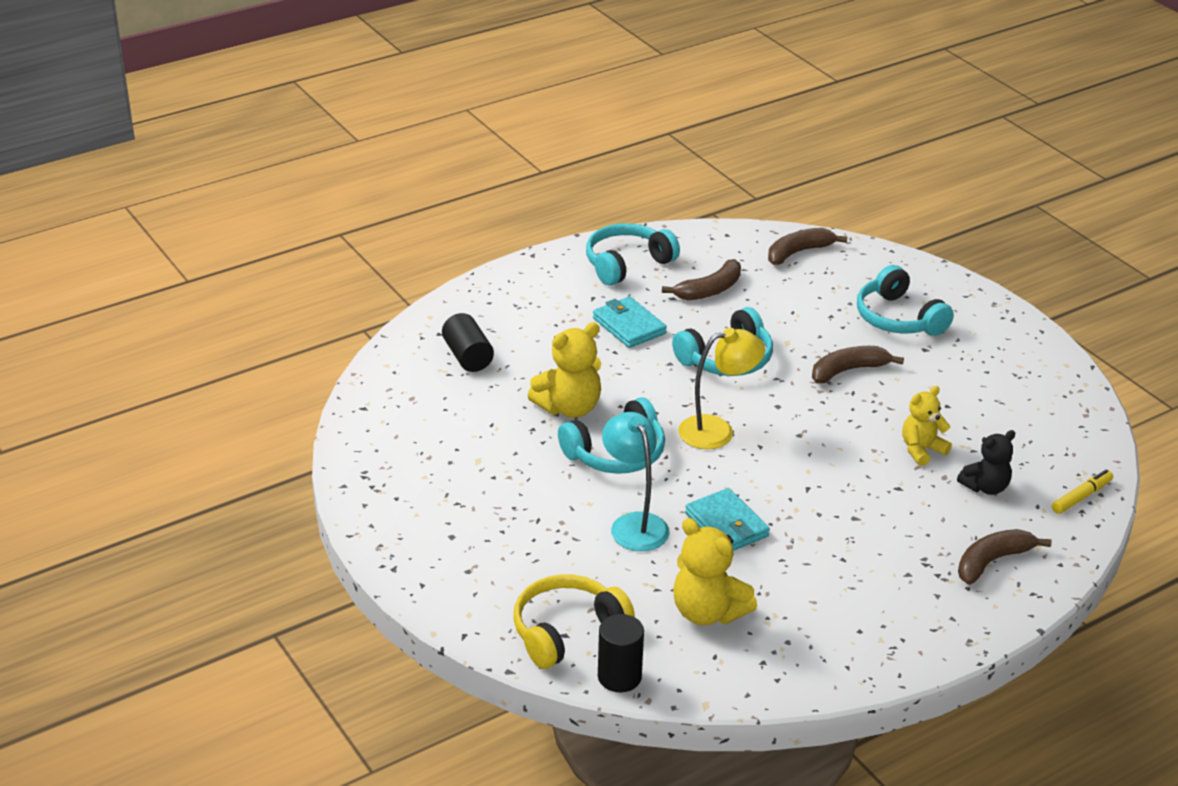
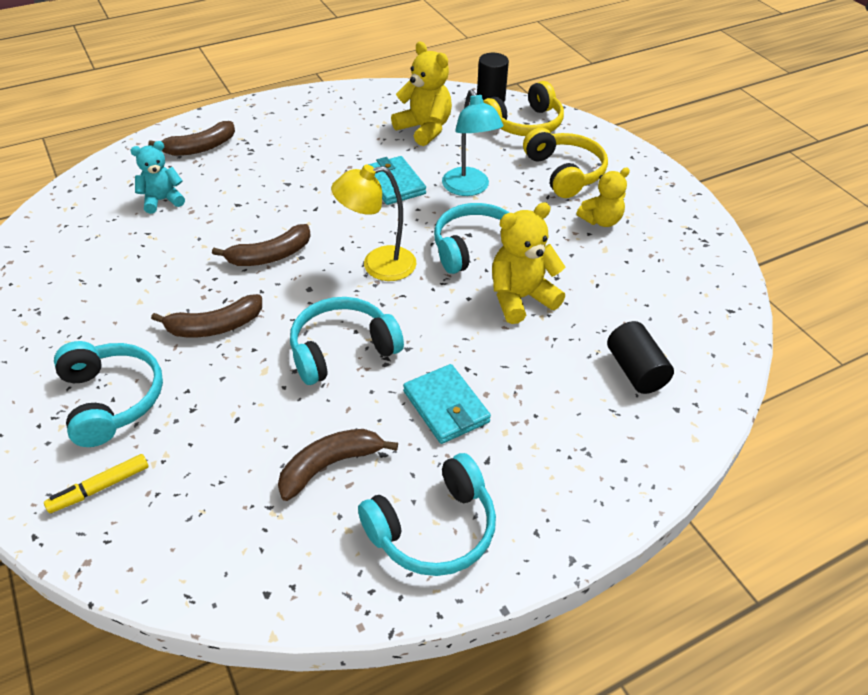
camera: 175 degrees left, 10 degrees up
brown banana [768,228,847,265] -> brown banana moved to [212,224,311,266]
yellow teddy bear [902,386,952,466] -> yellow teddy bear moved to [577,168,630,227]
black teddy bear [957,430,1015,495] -> turquoise teddy bear [130,141,185,214]
yellow marker [1052,470,1113,514] -> yellow marker moved to [44,454,149,513]
none -> yellow headphones [523,128,608,198]

